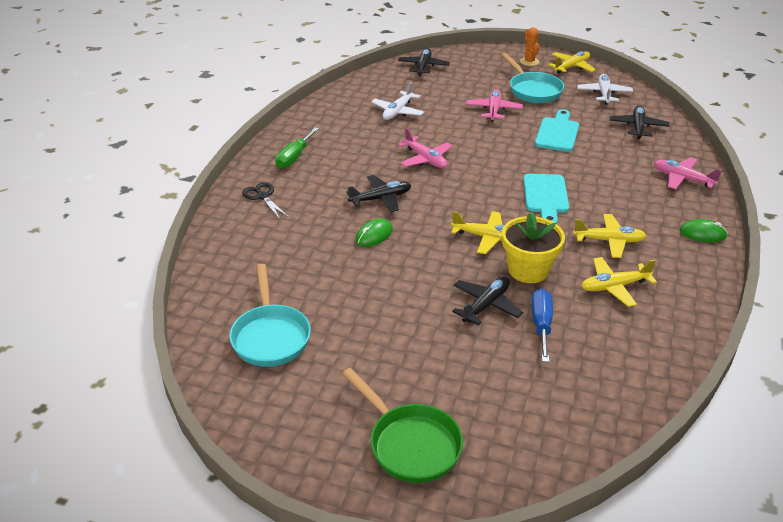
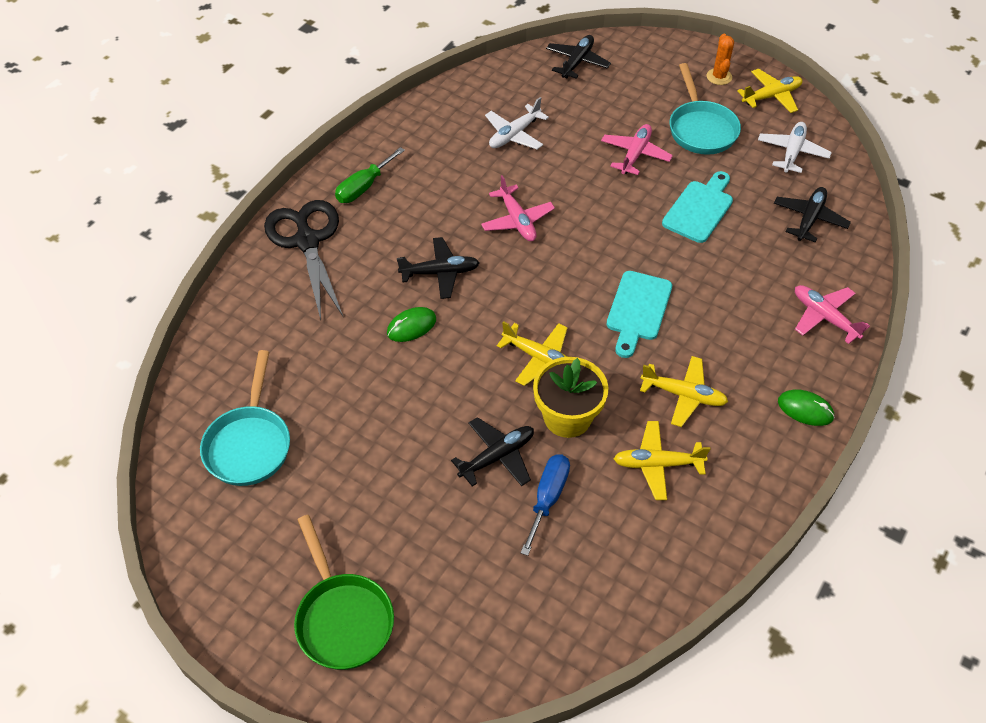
camera: 15 degrees right, 15 degrees up
black scissors [242,182,288,219] -> black scissors [264,200,343,320], size x1.98

